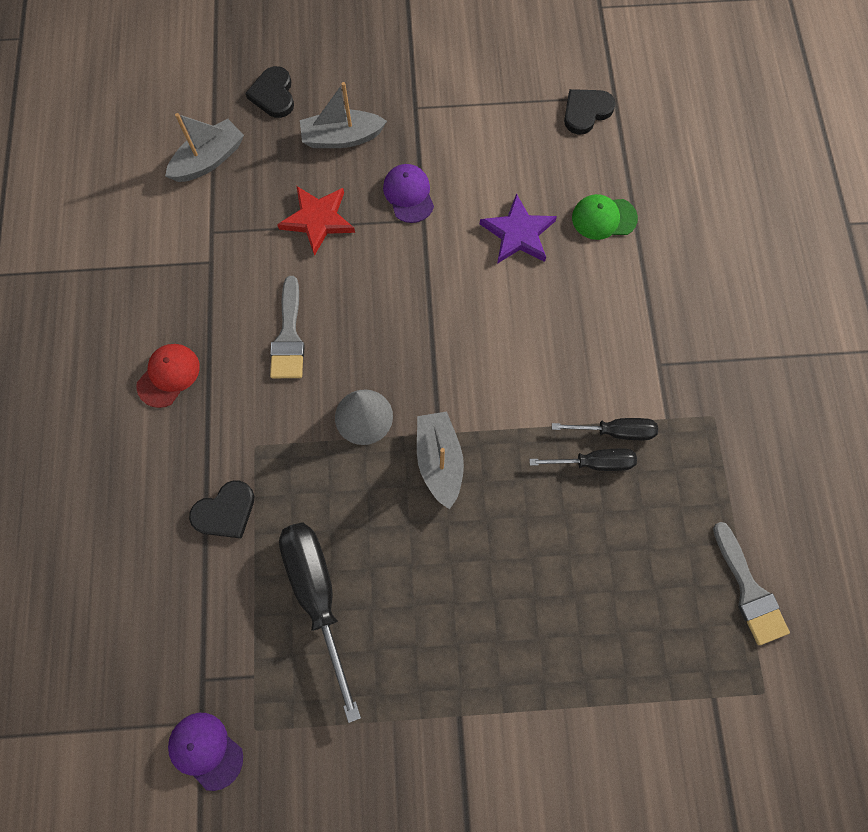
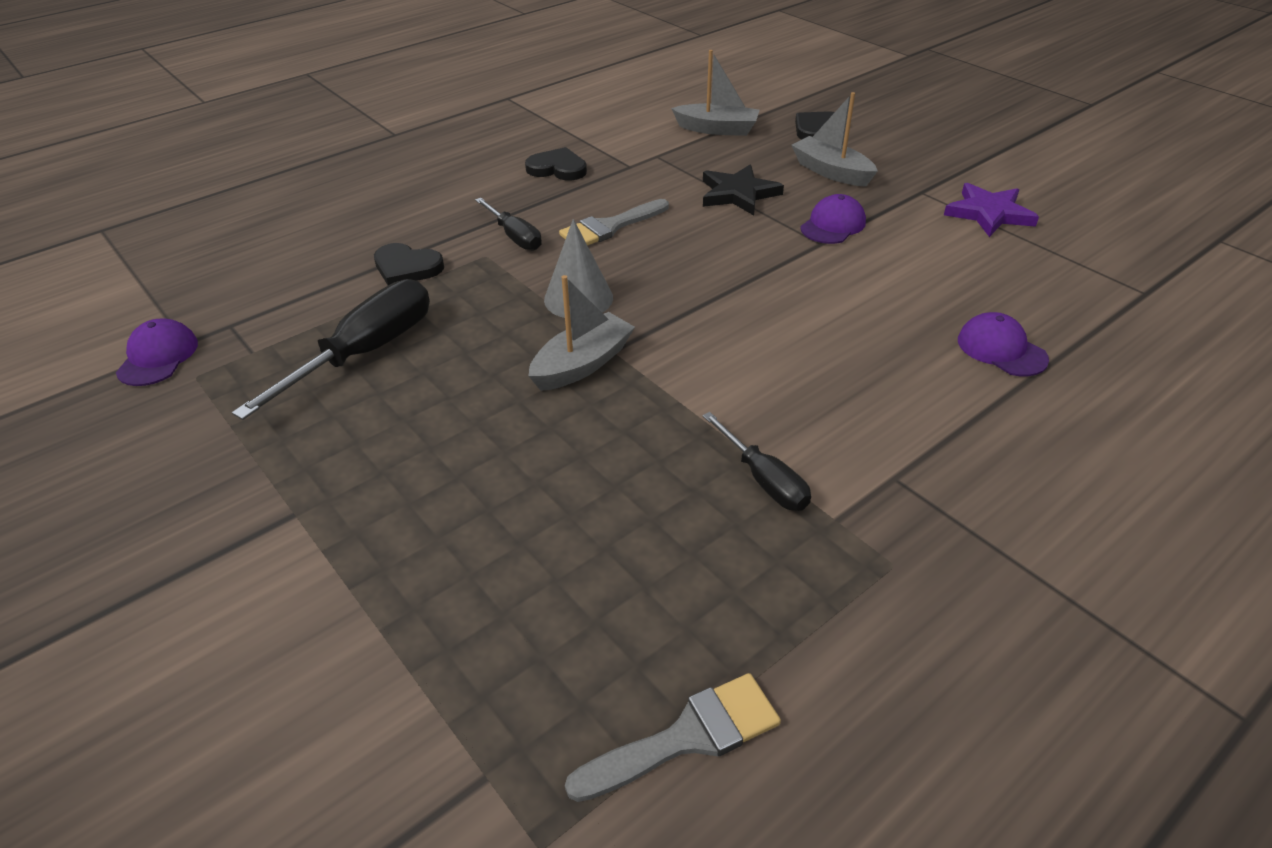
camera: 55 degrees right, 30 degrees down
red cap [136,344,200,408] -> none
red star [277,186,355,256] -> black star [703,164,784,215]
purple star [480,194,557,264] -> purple star moved to [944,183,1039,237]
black screwdriver [529,448,637,471] -> black screwdriver moved to [475,198,542,251]
black heart [564,89,616,135] -> black heart moved to [525,147,587,181]
green cap [572,194,638,240] -> purple cap [958,312,1049,376]
grey brush [713,522,790,645] -> grey brush turned 150 degrees counterclockwise [565,673,781,802]

